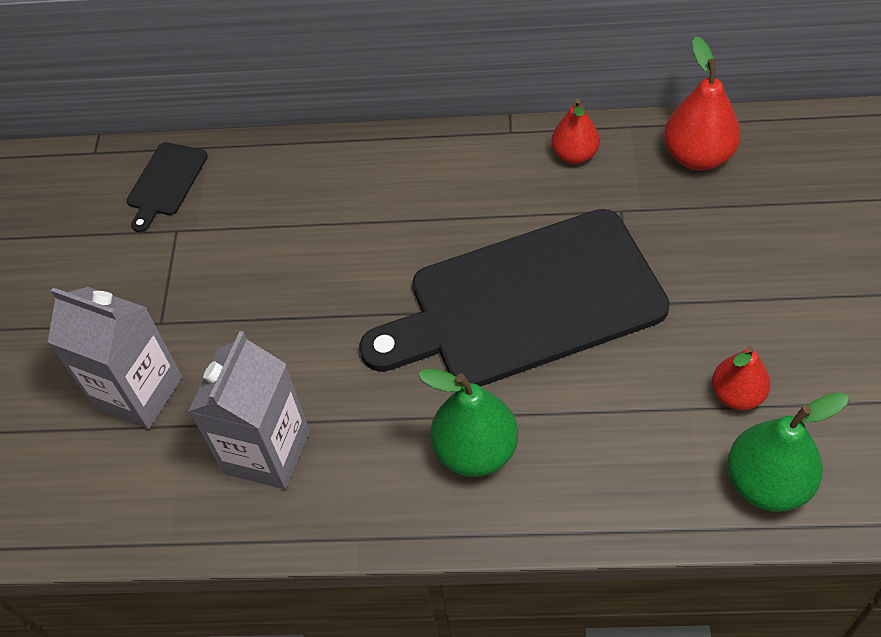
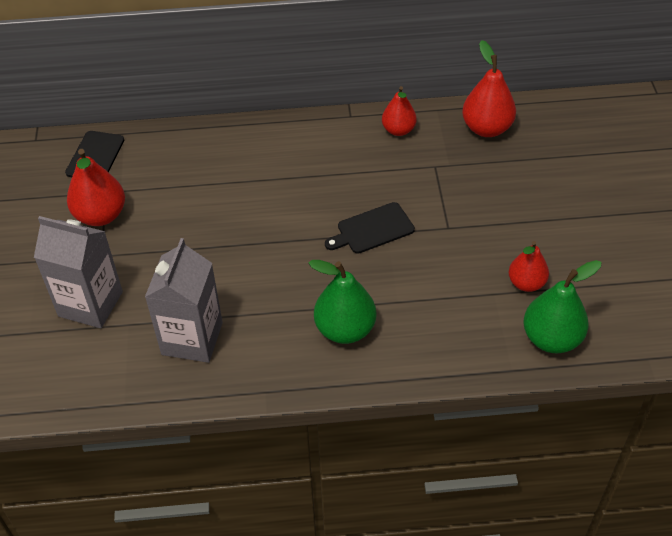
camera: 10 degrees left, 5 degrees down
black cutting board [359,209,670,387] -> black cutting board [325,202,415,254], size x0.41
none -> red pear [67,149,125,226]

